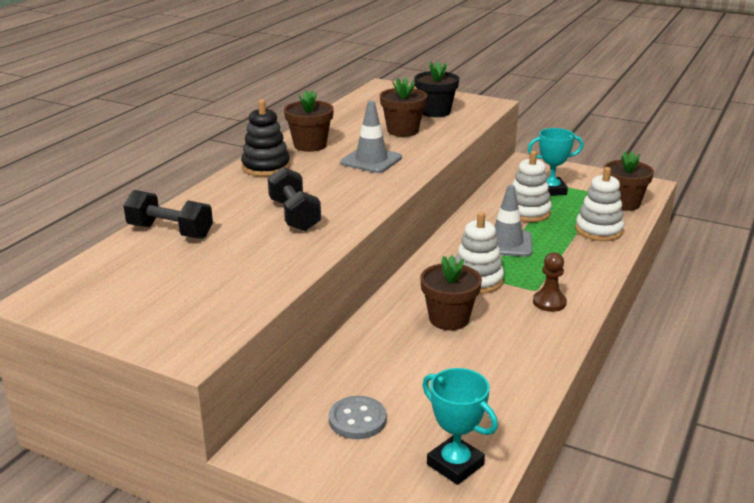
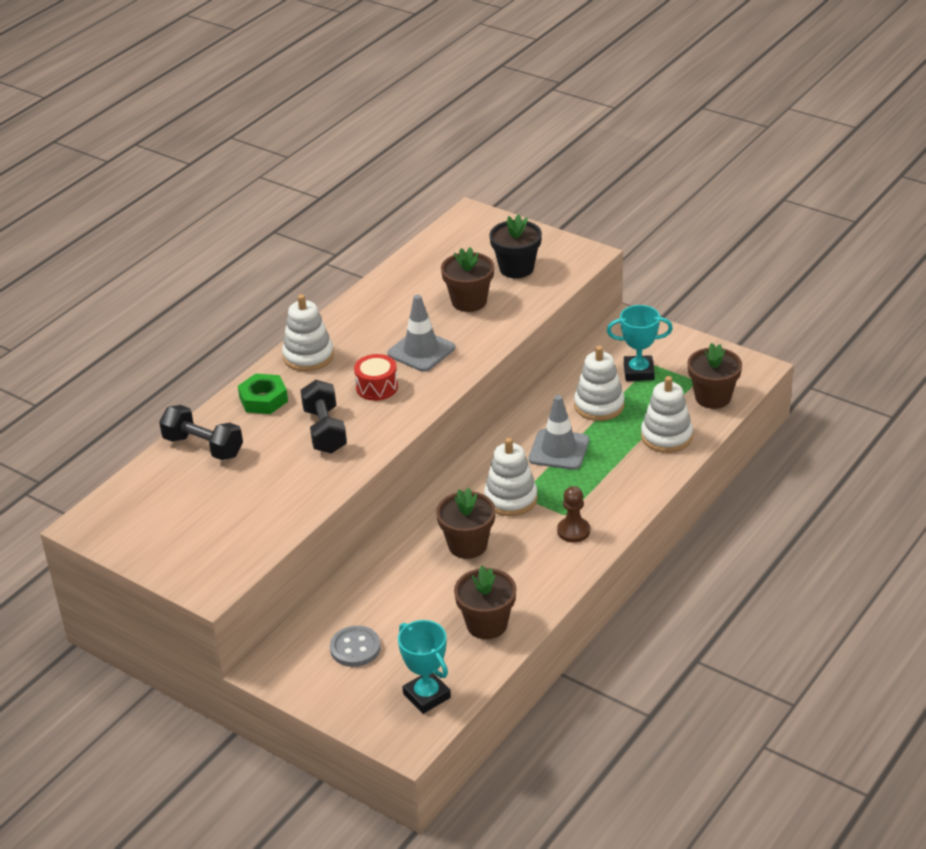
camera: 10 degrees right, 10 degrees up
black stacking toy [241,99,290,177] -> white stacking toy [282,294,334,372]
brown flower pot [284,90,334,152] -> brown flower pot moved to [454,566,516,639]
none -> green nut [238,374,288,414]
none -> red drum [354,354,398,401]

